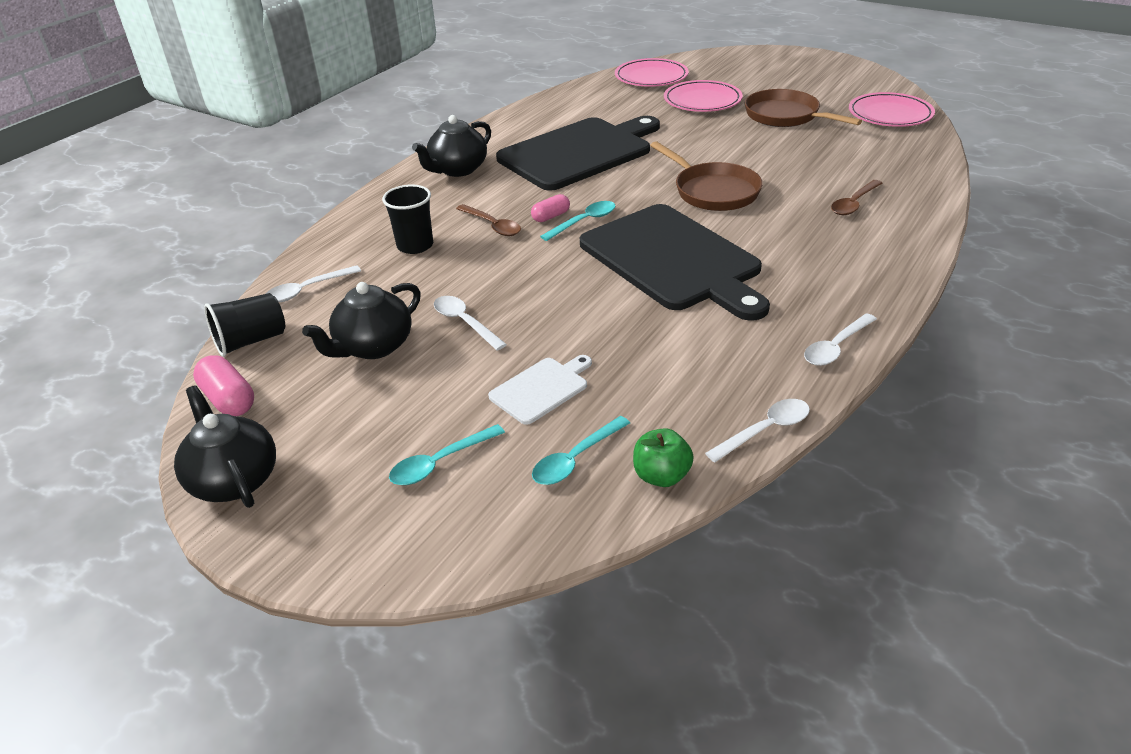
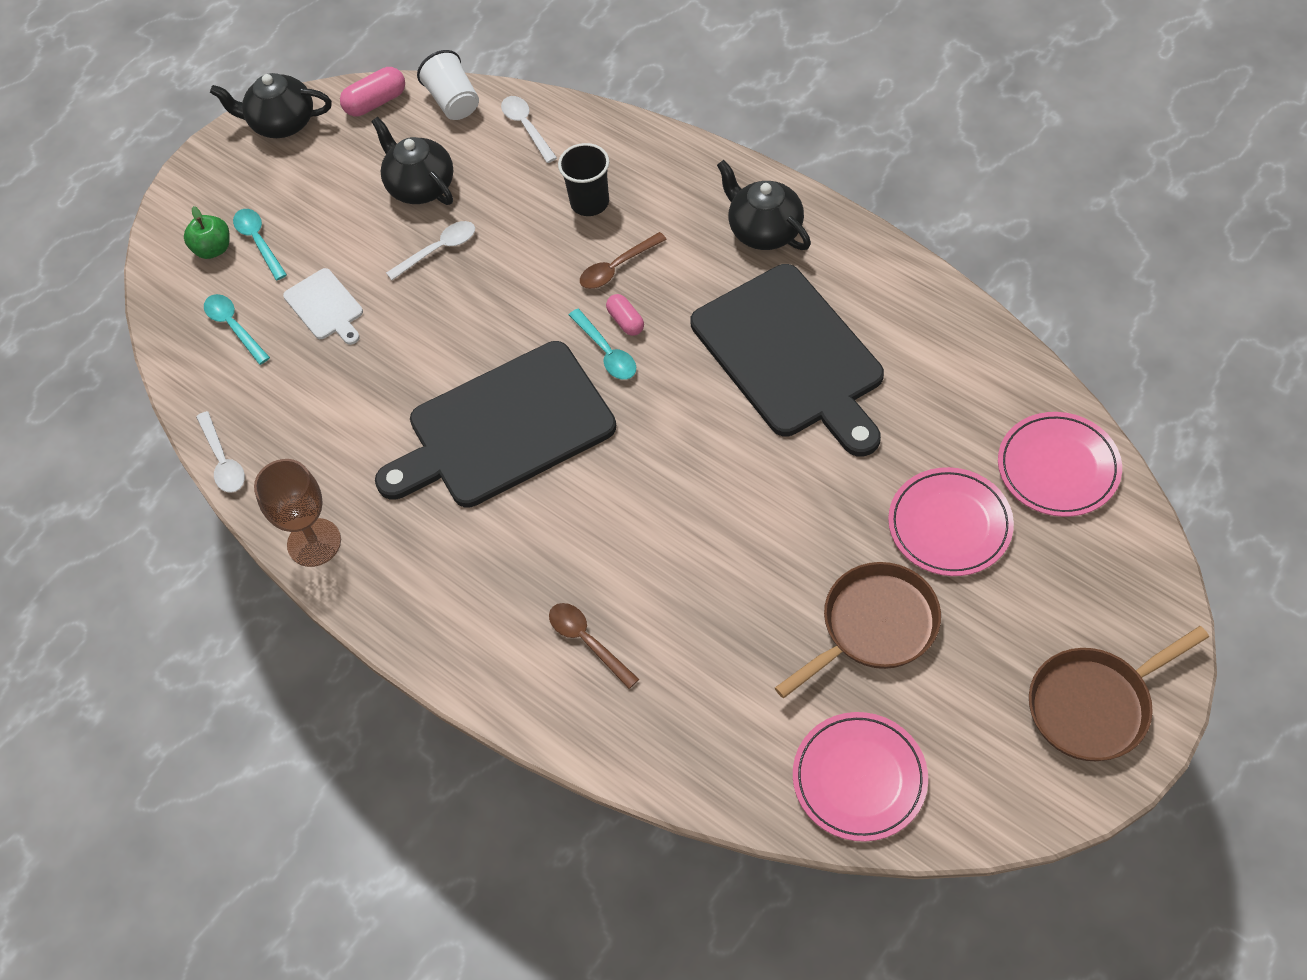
camera: 100 degrees right, 20 degrees up
black teapot [174,385,276,508] -> black teapot turned 150 degrees counterclockwise [210,73,332,138]
black cup [204,293,285,357] -> white cup [417,50,479,120]
green apple [633,428,694,487] -> green apple moved to [184,206,230,259]
brown pan [650,141,763,211] -> brown pan moved to [1029,626,1209,761]
white spoon [804,313,877,366] -> brown goblet [254,459,341,567]

